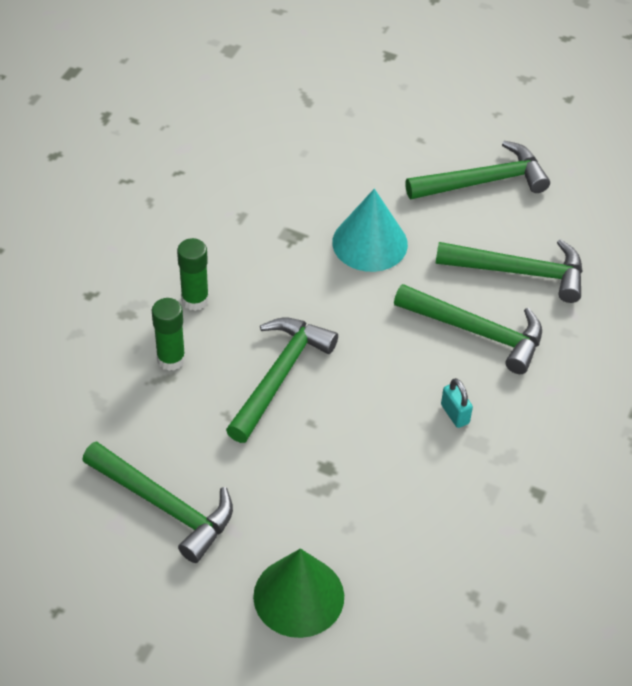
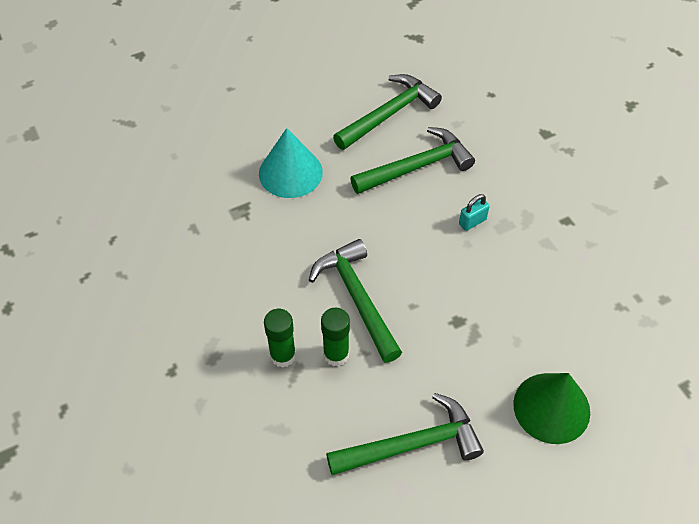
camera: 50 degrees left, 5 degrees up
green glue stick [177,238,209,311] -> green glue stick moved to [321,308,350,366]
green hammer [405,141,550,199] -> none
turquoise padlock [441,378,473,428] -> turquoise padlock turned 45 degrees counterclockwise [459,194,490,231]

